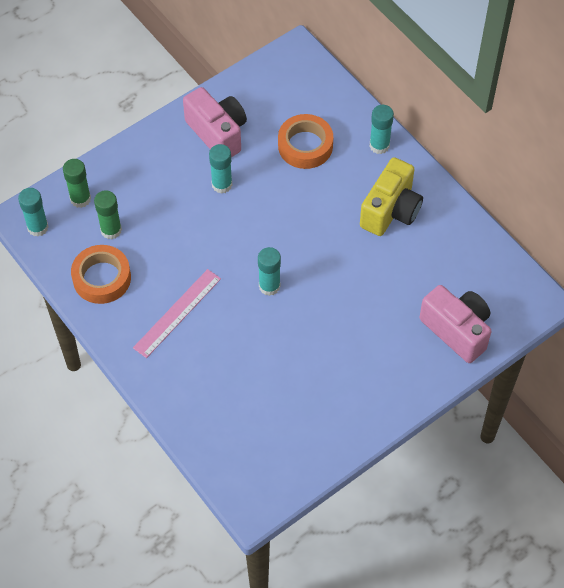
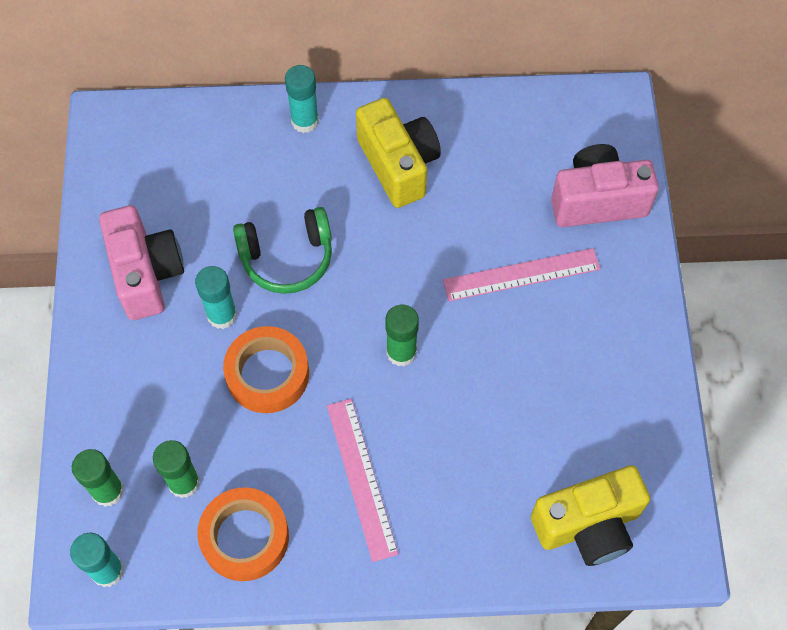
camera: 55 degrees left, 5 degrees up
pink camera [183,87,247,157] -> pink camera turned 75 degrees clockwise [99,205,184,320]
turquoise glue stick [258,247,281,296] -> green glue stick [385,305,419,366]
orange tape [278,114,333,169] -> orange tape moved to [223,326,309,413]
none -> green headphones [233,207,332,294]
none -> pink ruler [443,248,600,301]
none -> yellow camera [531,465,650,566]

